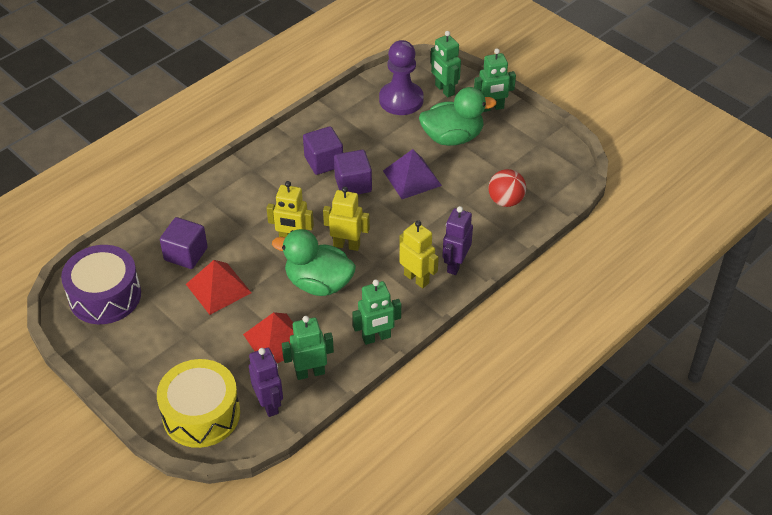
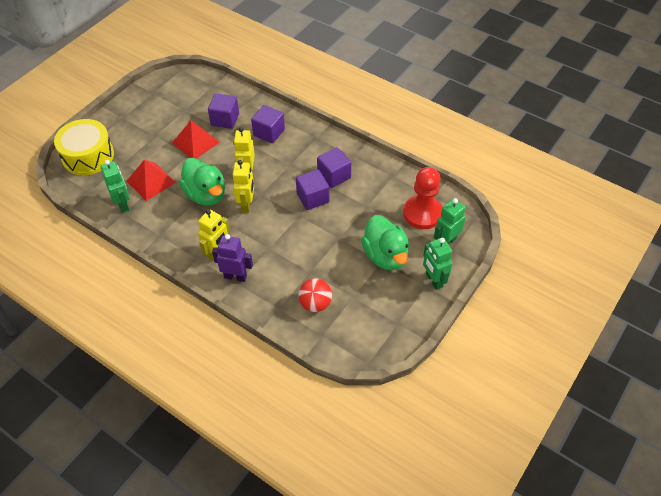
camera: 80 degrees right, 5 degrees up
purple drum [61,245,141,324] -> none
purple robot [249,348,283,417] -> none
green duck [272,229,356,296] -> green duck turned 135 degrees clockwise [179,158,225,206]
green robot [352,280,401,345] -> none
purple pawn [379,40,424,115] -> red pawn [403,167,443,229]
purple pyramid [383,149,442,199] -> none
none -> purple cube [251,105,285,143]

